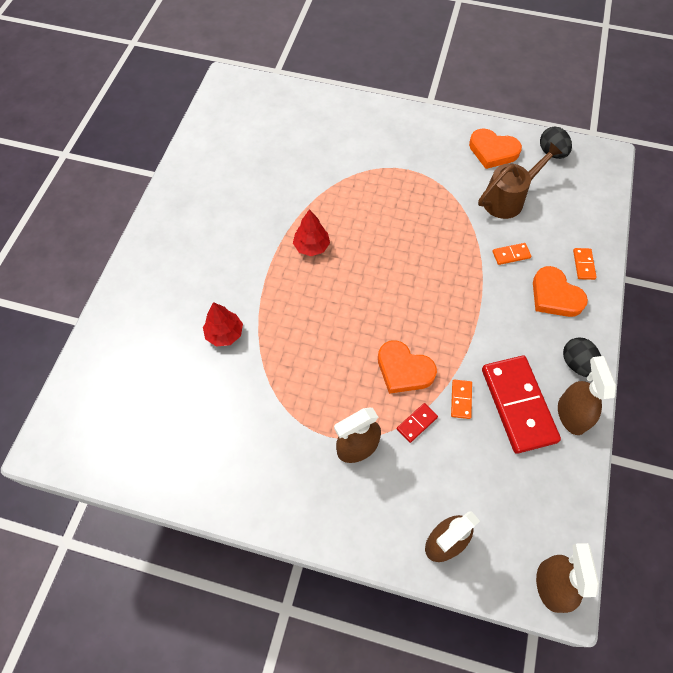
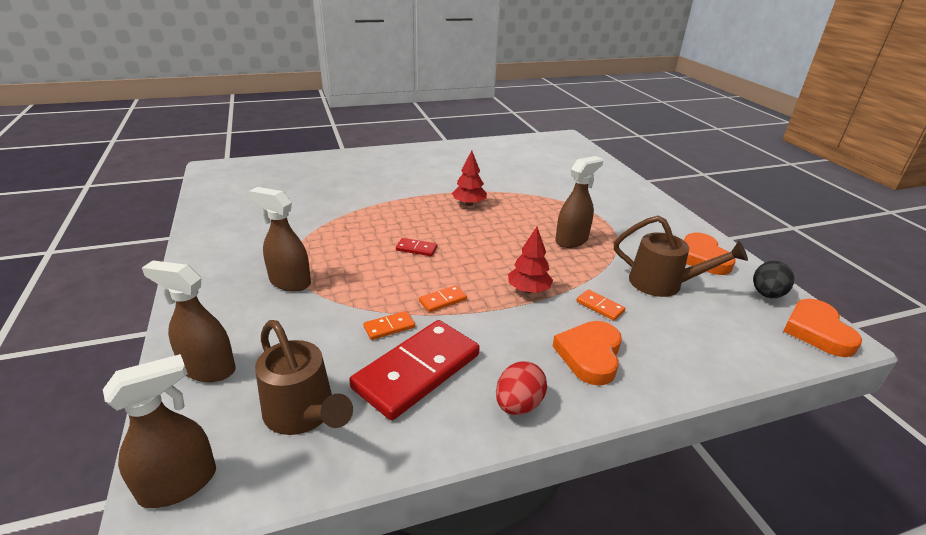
camera: 55 degrees right, 30 degrees down
red tree [203,302,243,347] -> red tree moved to [508,227,553,293]
orange heart [378,340,437,394] -> orange heart moved to [783,299,862,357]
red domino [397,403,438,443] -> red domino moved to [396,238,437,256]
brown spray bottle [558,356,616,435] -> brown spray bottle moved to [555,156,603,248]
black egg [563,337,601,377] -> red egg [496,361,547,415]
orange domino [573,248,596,280] -> orange domino moved to [419,285,467,312]
none -> brown watering can [255,320,353,435]

